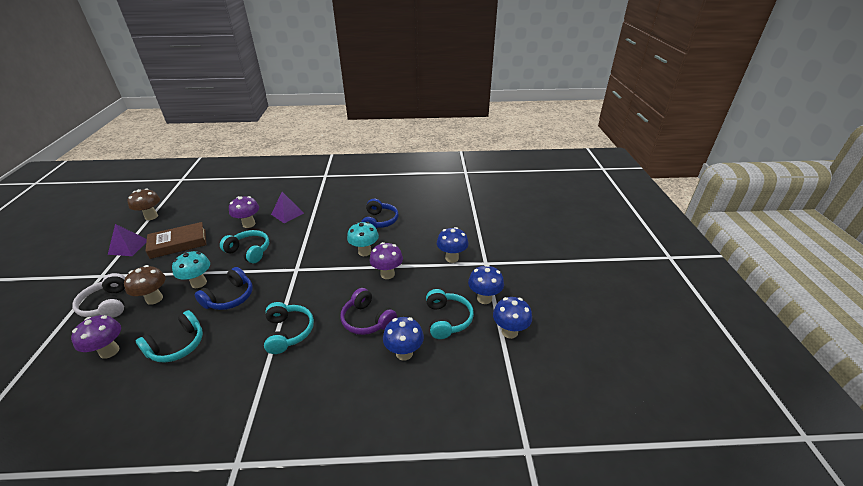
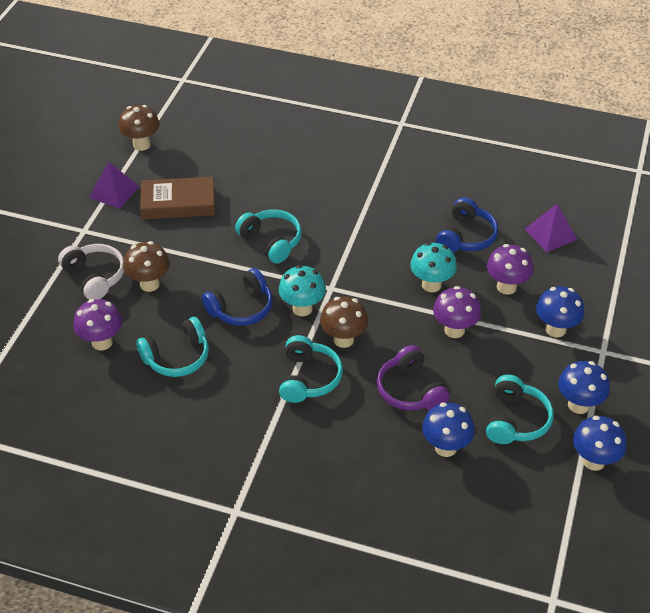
camera: 20 degrees right, 10 degrees up
white headphones [72,273,125,318] -> white headphones turned 150 degrees clockwise [58,244,124,300]
turquoise mushroom [172,251,210,288] -> turquoise mushroom moved to [279,265,326,316]
purple mushroom [229,196,259,228] -> purple mushroom moved to [487,244,533,295]
purple pyramid [271,192,304,223] -> purple pyramid moved to [525,204,577,252]
none -> brown mushroom [320,296,368,348]

